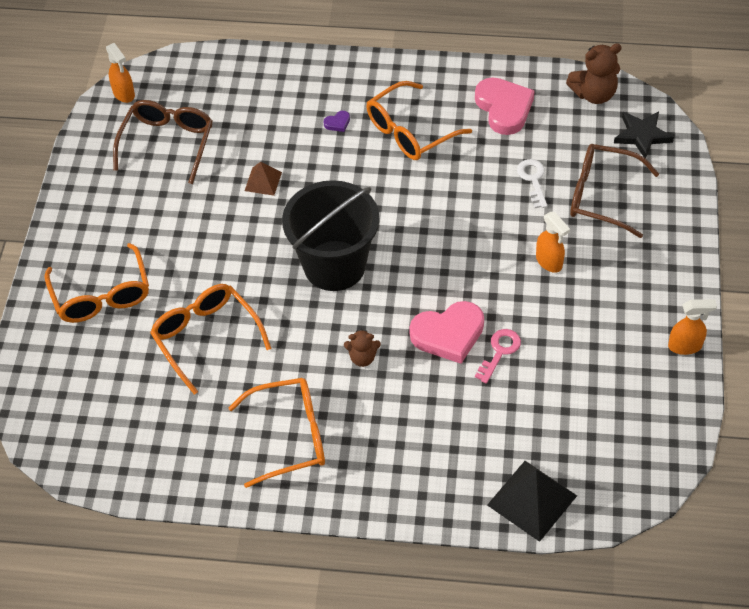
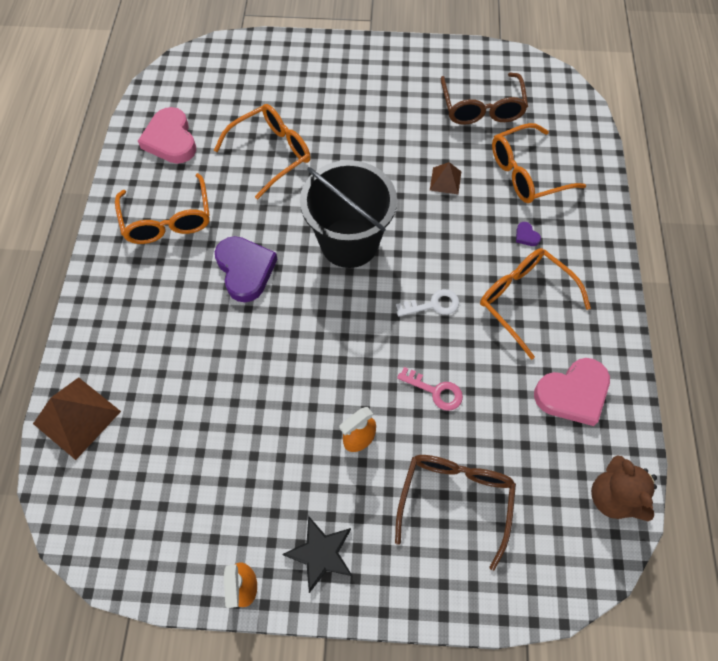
camera: 85 degrees right, 10 degrees up
orange glasses [44,243,149,323] -> orange glasses moved to [492,123,586,203]
orange spray bottle [106,43,135,103] -> none
brown glasses [113,100,213,184] -> brown glasses turned 75 degrees clockwise [441,73,528,125]
brown teddy bear [344,329,381,367] -> purple heart [215,236,278,302]
pink heart [410,301,484,364] -> pink heart moved to [138,107,196,164]
pink key [475,329,521,384] -> pink key moved to [397,367,463,411]
black pyramid [487,461,577,542] -> brown pyramid [33,377,121,460]
white key [517,159,547,208] -> white key moved to [396,289,459,317]
black star [614,111,674,159] -> black star moved to [282,516,352,593]

